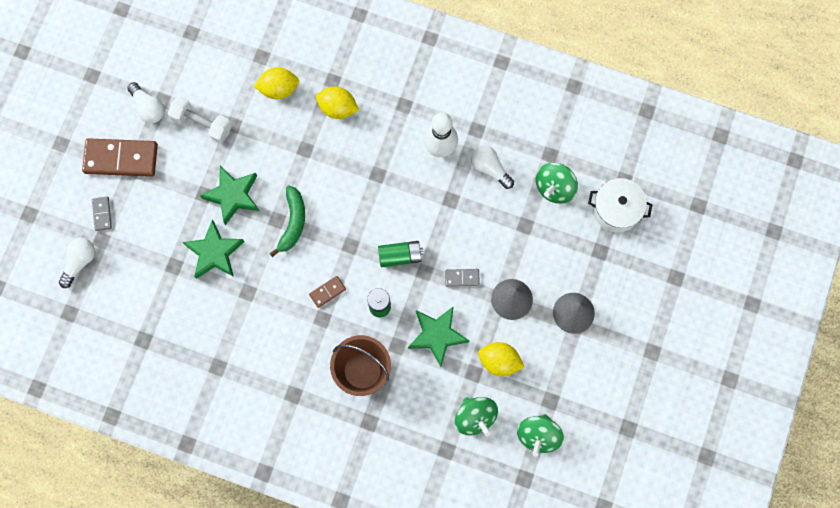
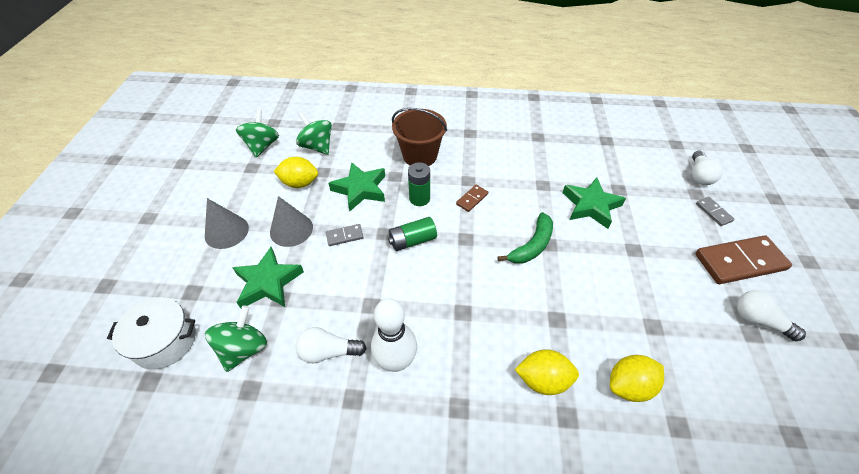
camera: 165 degrees right, 25 degrees down
white dumbbell [168,95,232,143] -> none
green star [200,166,259,225] -> green star moved to [232,247,304,308]
green banana [269,185,305,257] -> green banana turned 135 degrees counterclockwise [497,212,553,264]
white light bulb [471,145,514,189] -> white light bulb turned 150 degrees clockwise [296,327,367,363]

